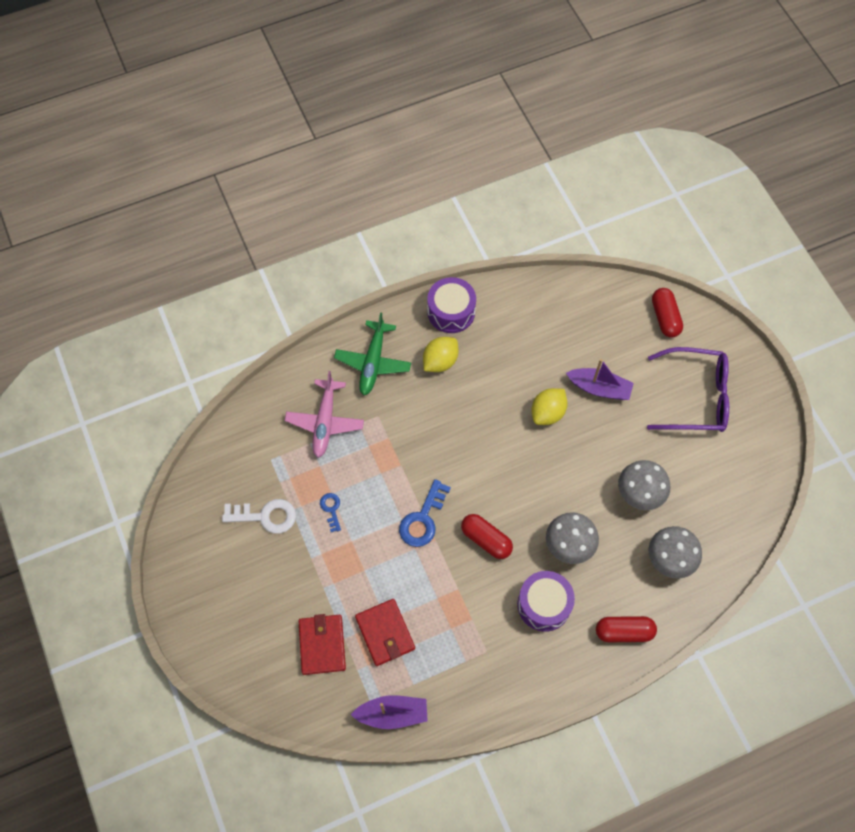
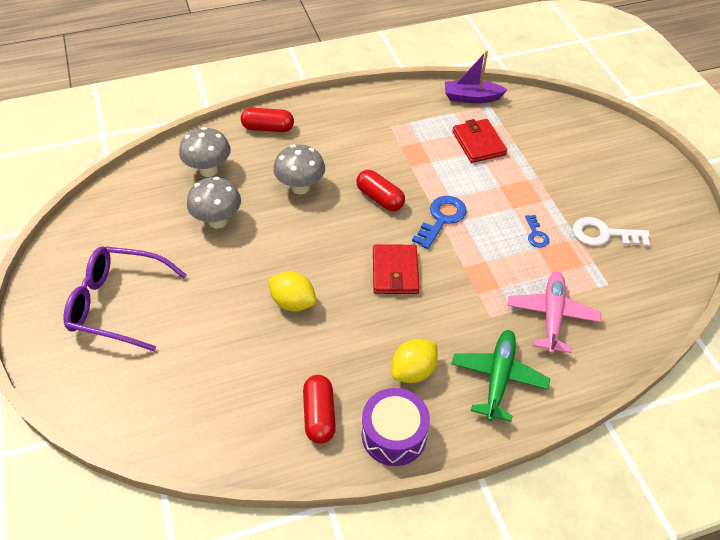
camera: 175 degrees left, 15 degrees down
red wallet [299,614,346,675] -> red wallet moved to [373,245,419,294]
purple drum [517,571,575,632] -> none
yellow lemon [531,388,567,425] -> yellow lemon turned 75 degrees clockwise [268,271,316,312]
purple boat [566,359,634,400] -> none
red capsule [652,288,683,338] -> red capsule moved to [303,375,336,444]

